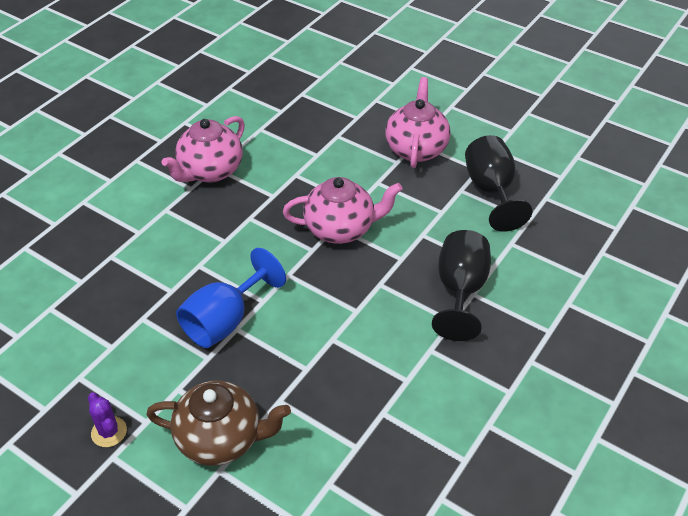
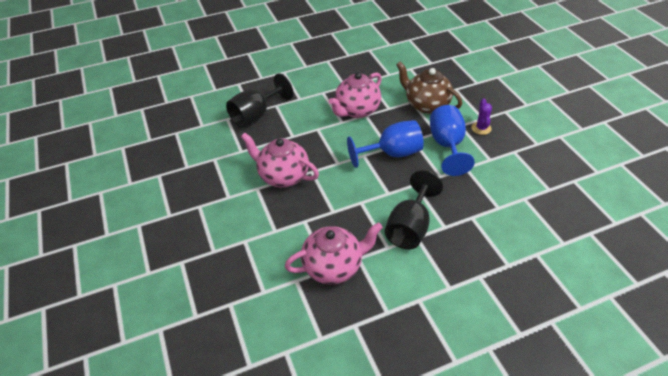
camera: 145 degrees left, 0 degrees up
pink teapot [385,77,450,168] -> pink teapot moved to [329,72,382,118]
black goblet [465,135,532,232] -> black goblet moved to [385,170,443,249]
none -> blue goblet [430,105,475,176]

